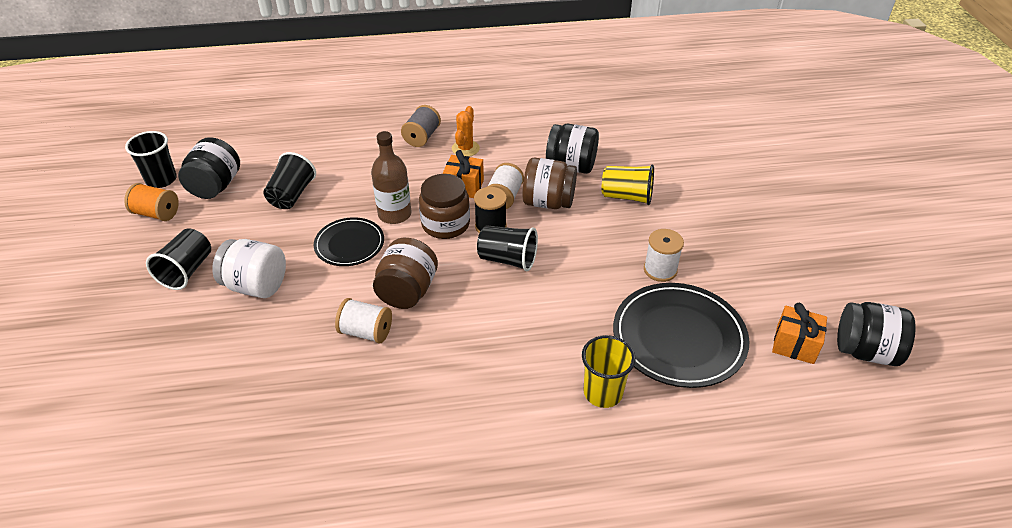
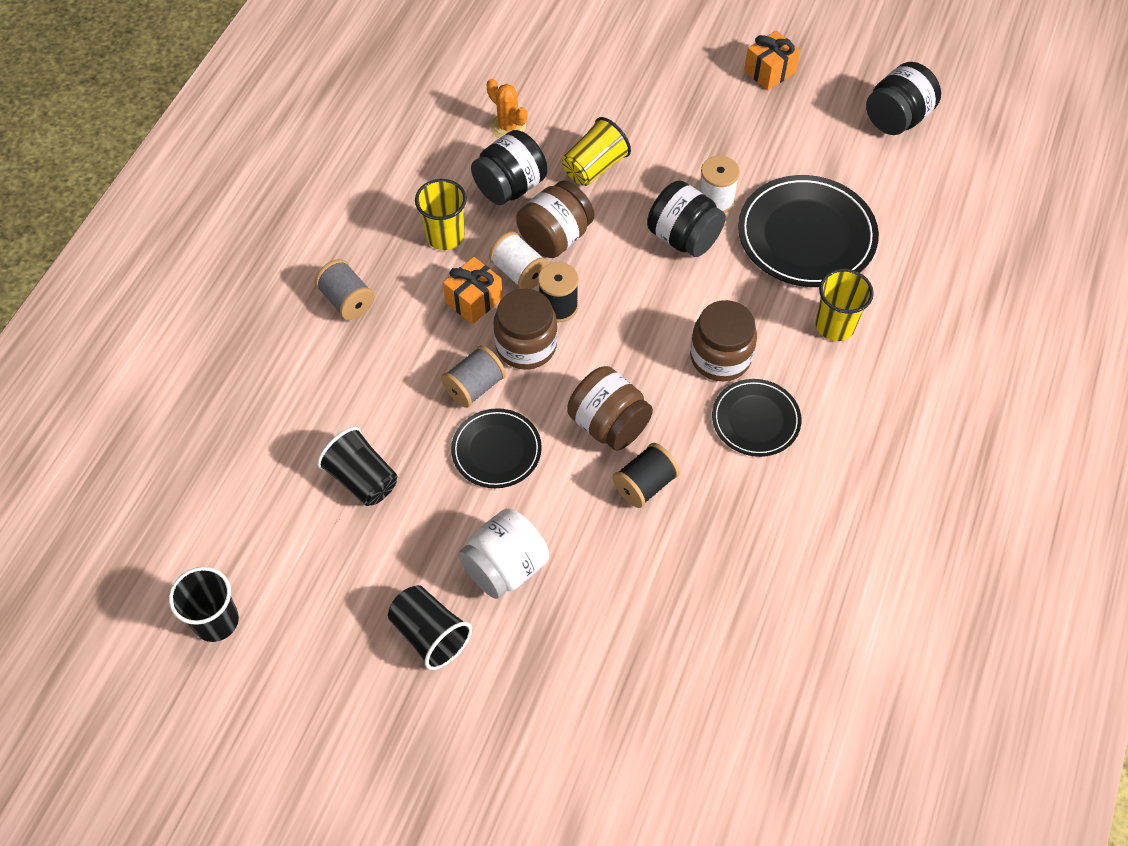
camera: 60 degrees left, 15 degrees up
orange spool [124,183,179,221] -> none
black jar [178,137,240,199] -> black jar moved to [647,181,726,257]
white spool [335,298,392,344] -> black spool [613,443,680,508]
brown bottle [371,131,412,224] -> grey spool [441,345,506,408]
orange cactus [452,106,480,157] -> orange cactus moved to [487,79,527,138]
black cup [477,225,538,271] -> none
orange gift [772,303,827,364] -> orange gift moved to [744,30,800,91]
none -> yellow cup [415,179,467,250]
none -> brown jar [690,300,757,381]
none -> black plate [712,379,801,457]

